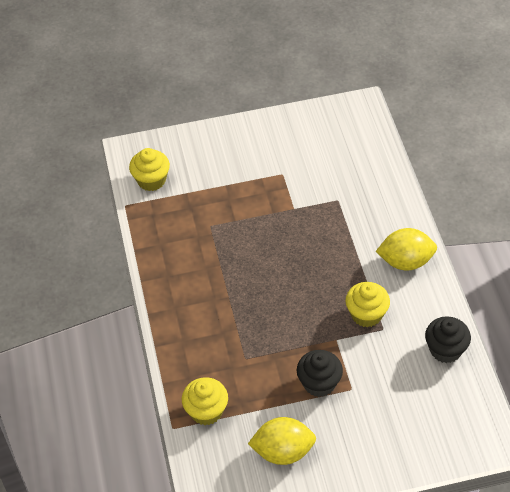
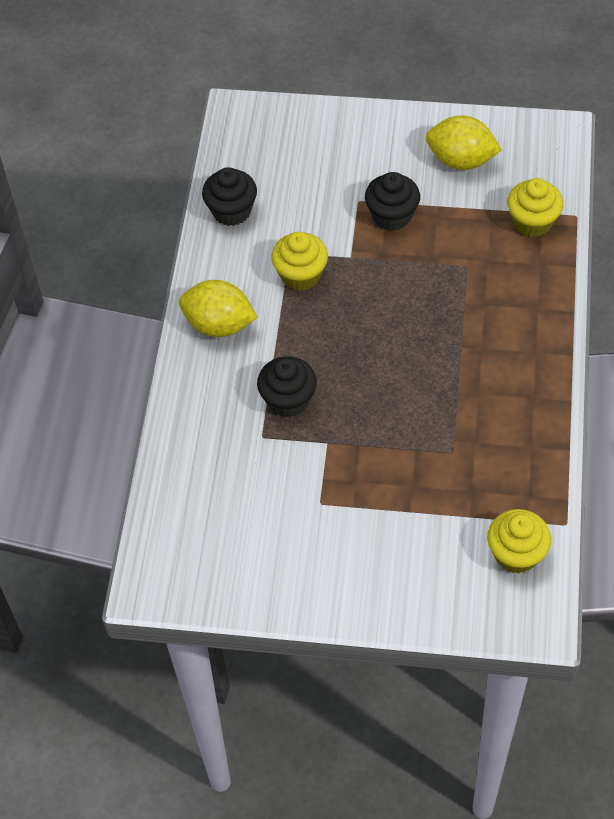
camera: 160 degrees left, 5 degrees up
none -> black cupcake [257,356,317,417]

